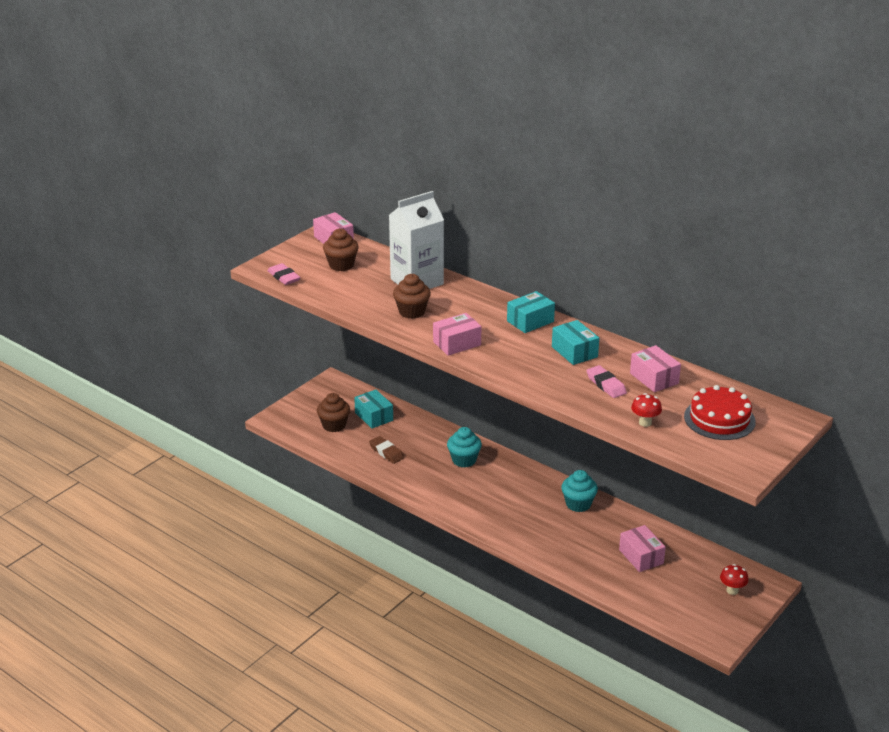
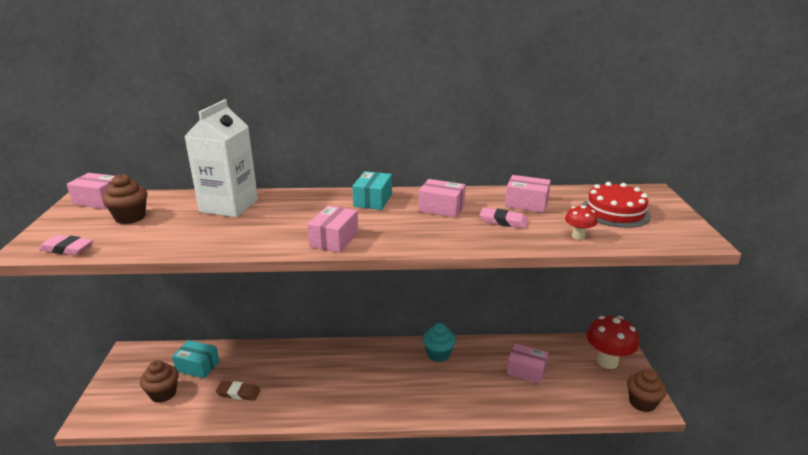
camera: 40 degrees left, 5 degrees down
brown cupcake [393,274,431,319] -> brown cupcake moved to [627,369,667,412]
turquoise cupcake [447,427,482,468] -> none
turquoise box [552,320,599,365] -> pink box [418,179,466,218]
red mushroom [720,564,749,595] -> red mushroom [587,316,639,369], size x2.04

